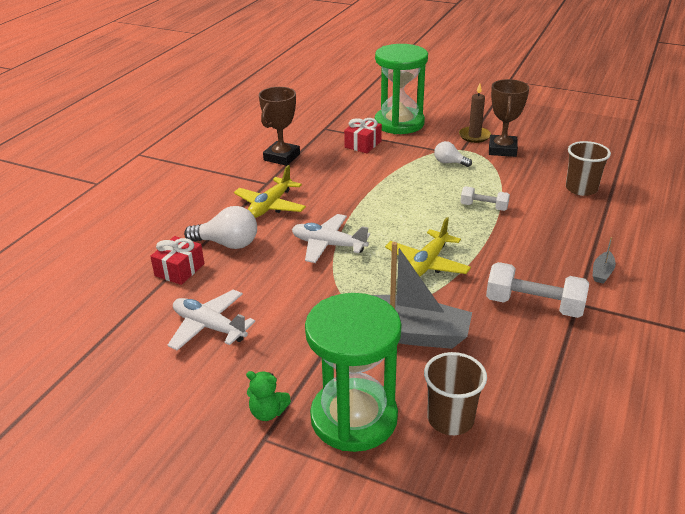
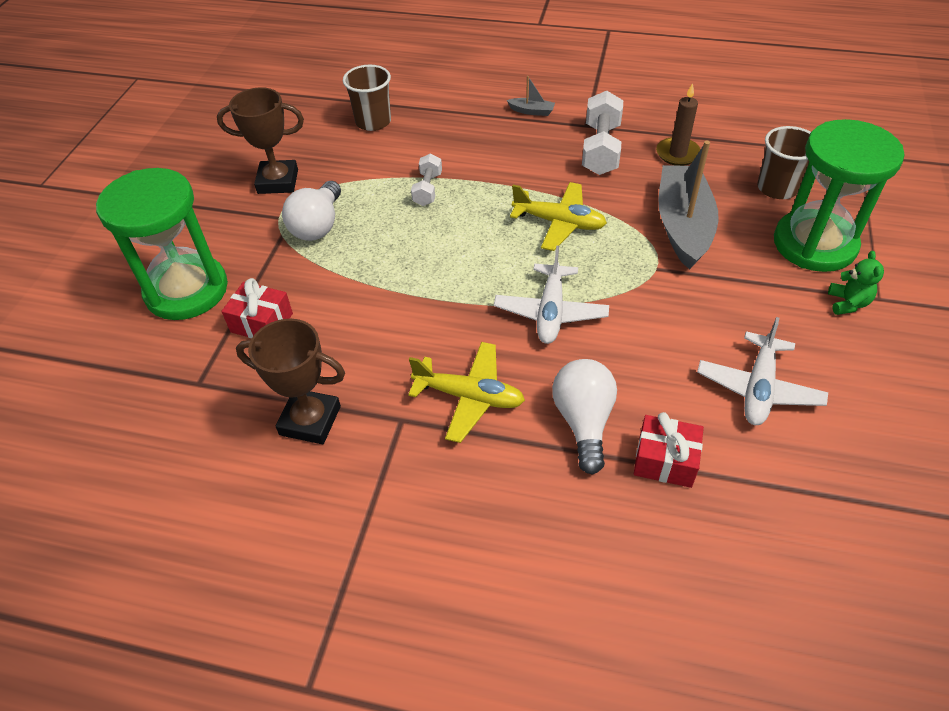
camera: 100 degrees left, 15 degrees up
white light bulb [434,141,472,167] -> white light bulb [282,181,341,241], size x1.66
brown candle [459,83,491,143] -> brown candle moved to [656,83,701,166]

